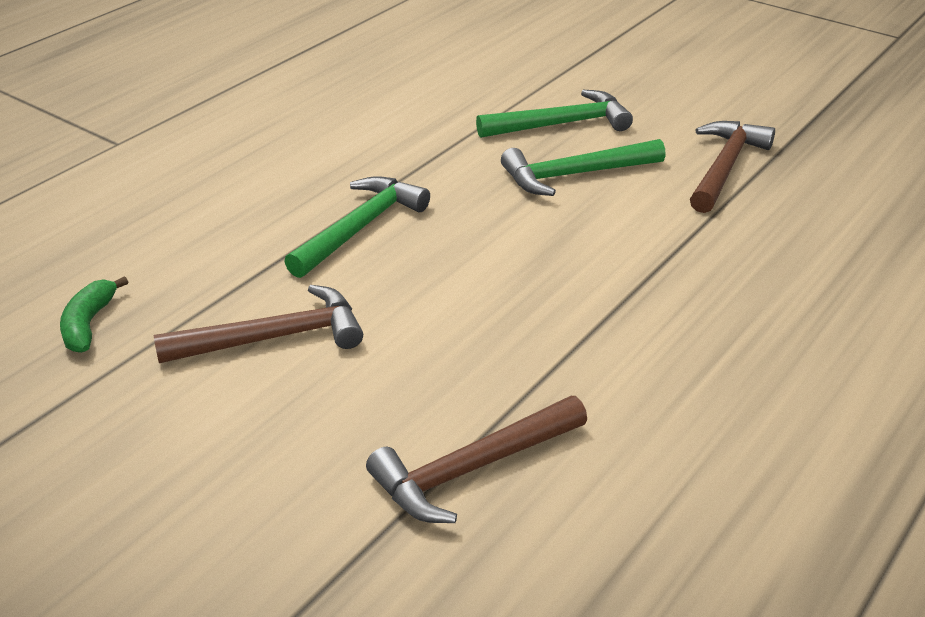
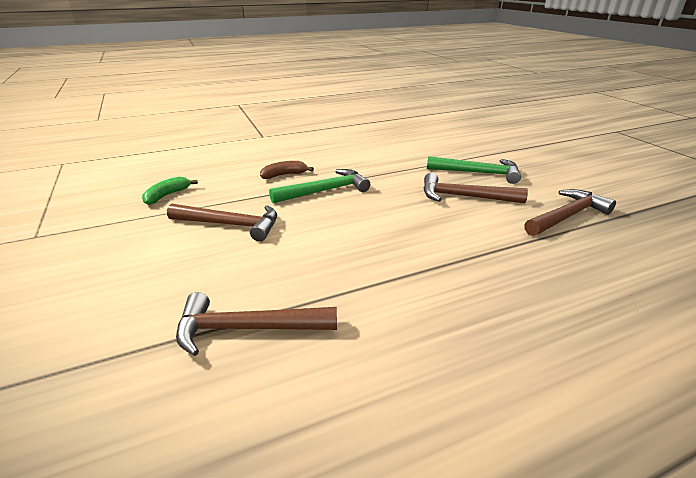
camera: 30 degrees right, 5 degrees down
green hammer [501,139,665,196] -> brown hammer [423,173,528,203]
none -> brown banana [260,161,314,179]

